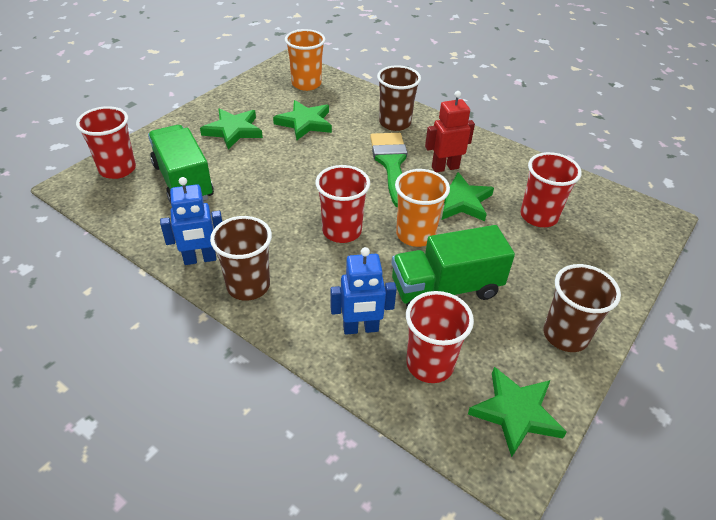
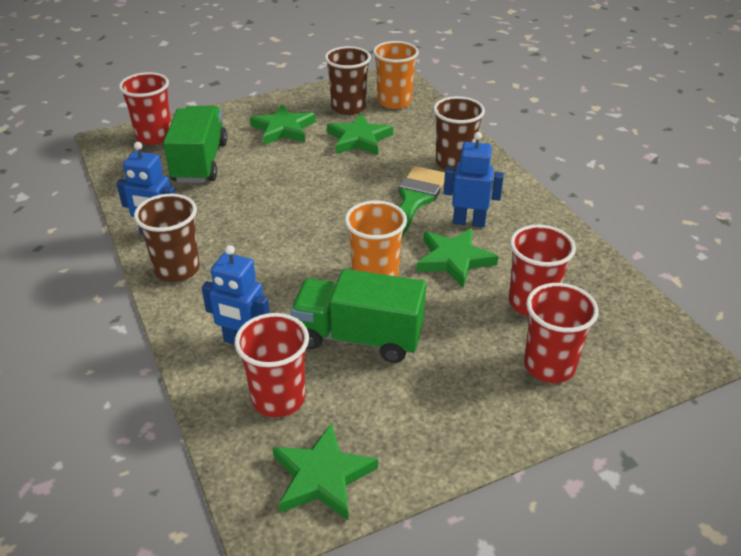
camera: 30 degrees right, 5 degrees down
red cup [315,165,370,243] -> red cup moved to [524,283,599,383]
red robot [425,91,475,172] -> blue robot [444,132,504,227]
brown cup [543,264,621,352] -> brown cup moved to [325,46,371,115]

